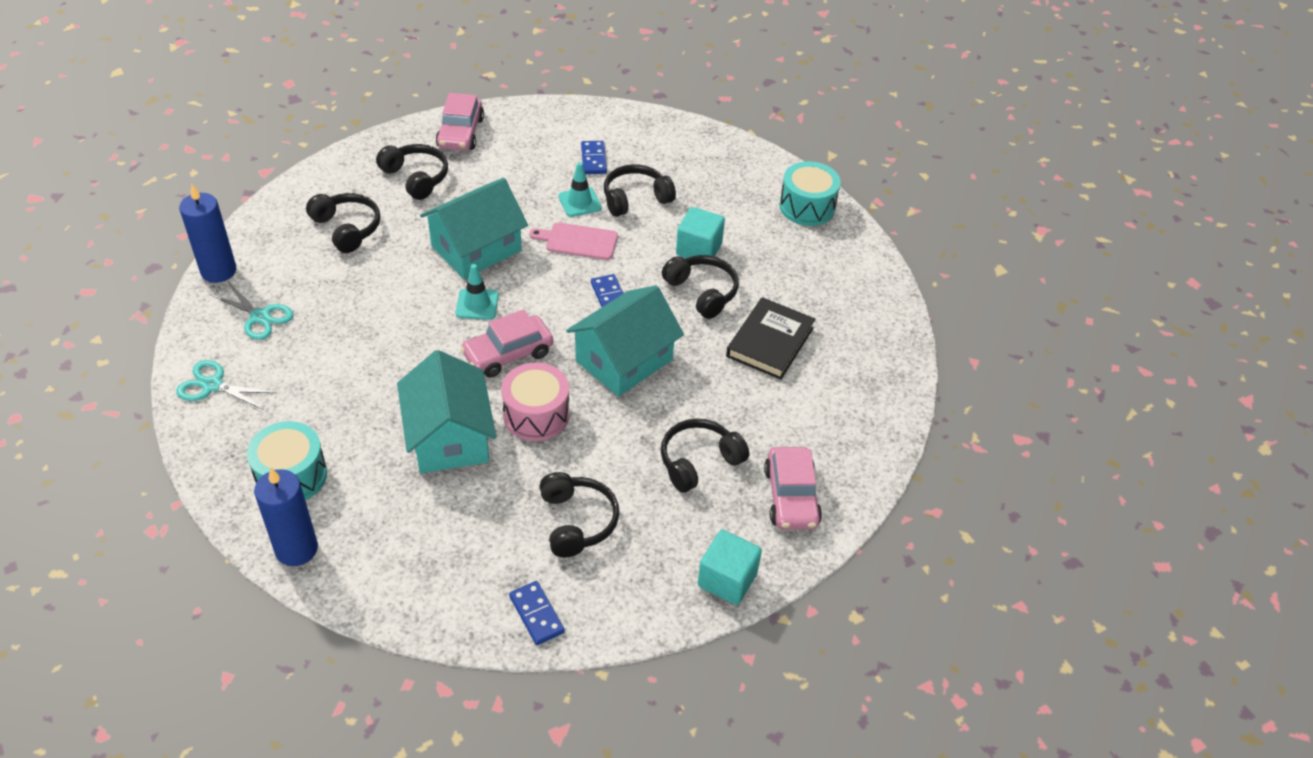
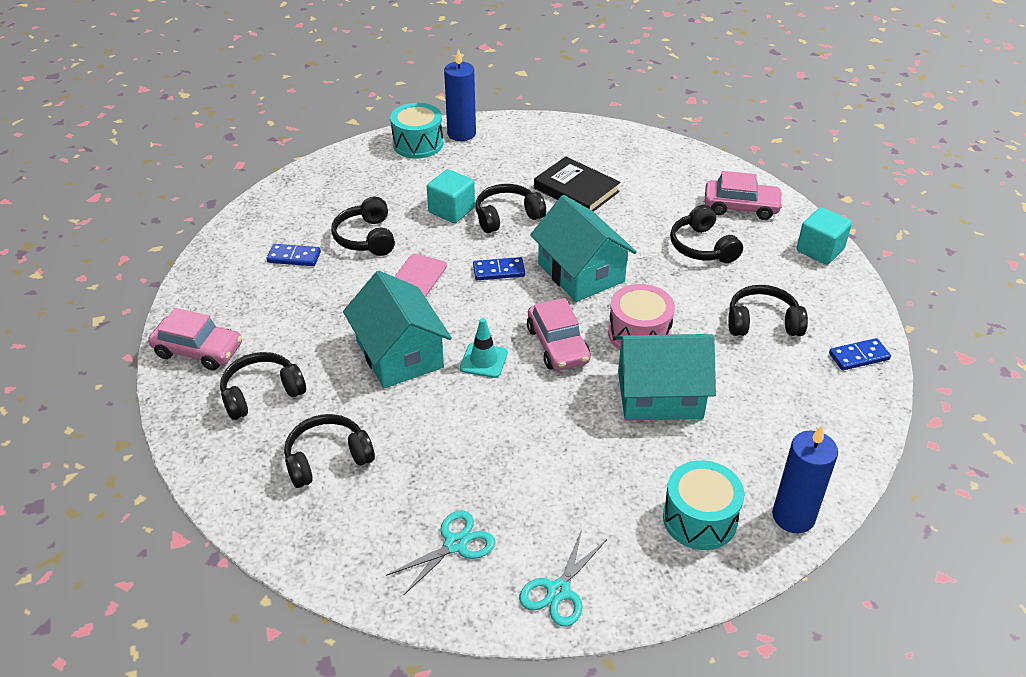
camera: 75 degrees left, 5 degrees down
blue candle [179,184,236,283] -> blue candle moved to [444,49,476,141]
turquoise traffic cone [559,162,602,217] -> none

